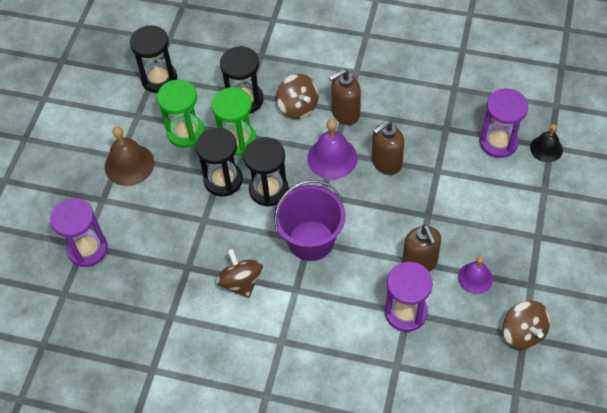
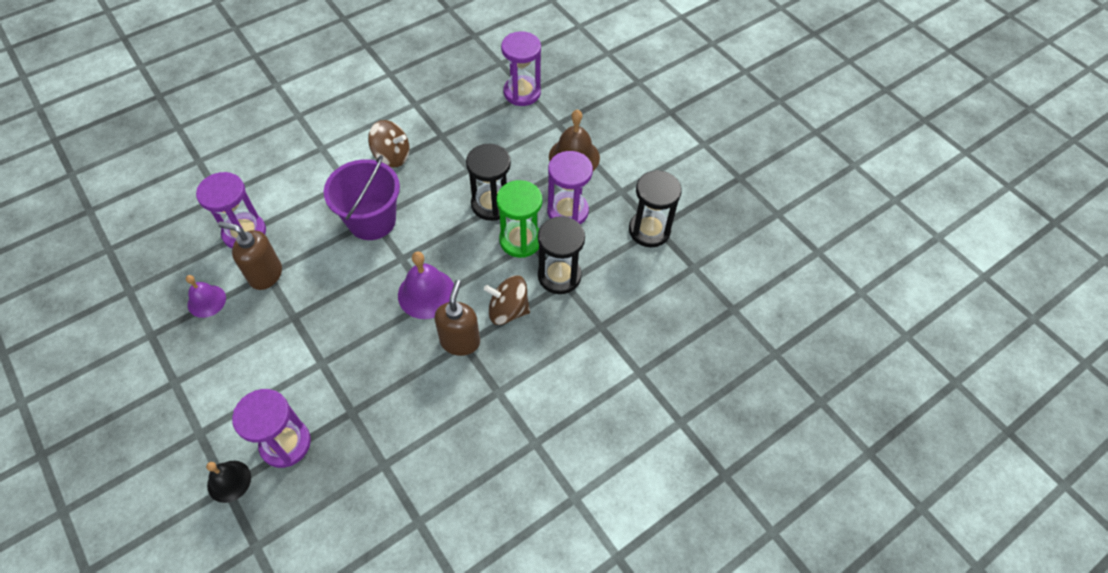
camera: 125 degrees right, 0 degrees up
green hourglass [157,79,205,148] -> purple hourglass [547,151,593,225]
black hourglass [243,137,289,207] -> none
brown soap dispenser [372,120,404,175] -> none
brown spinning top [503,300,550,350] -> none

